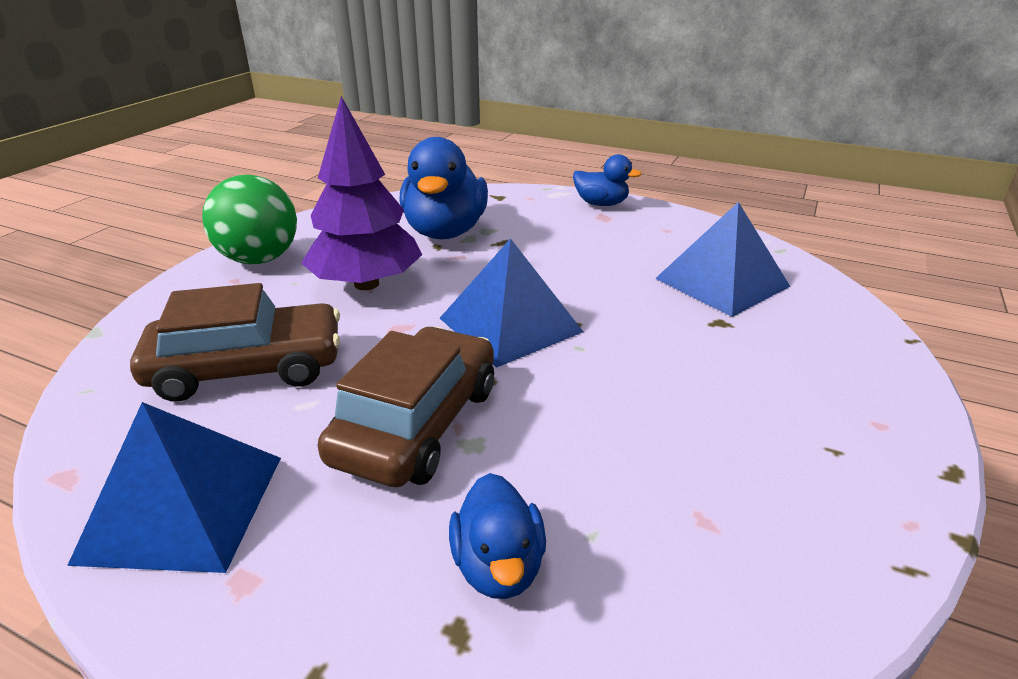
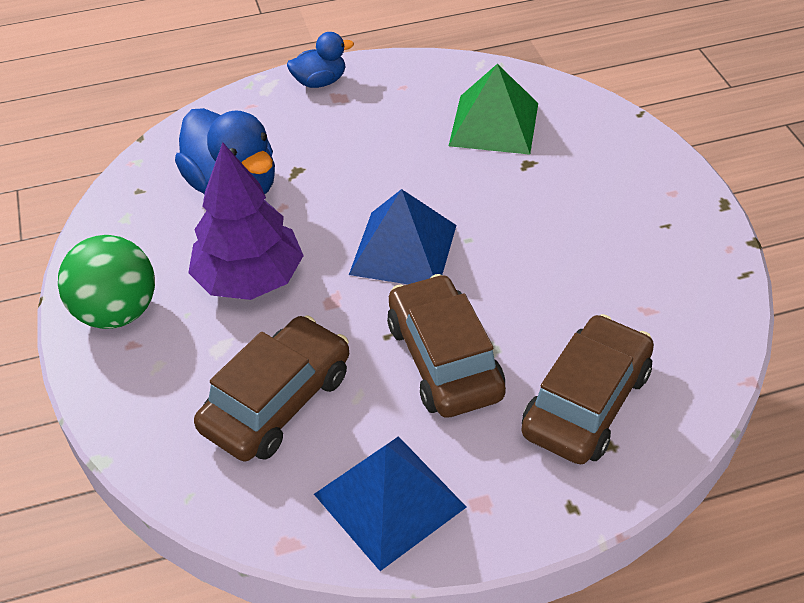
camera: 40 degrees left, 15 degrees up
blue duck [449,473,546,599] -> brown car [521,314,654,464]
blue pyramid [655,202,790,317] -> green pyramid [449,64,538,155]

